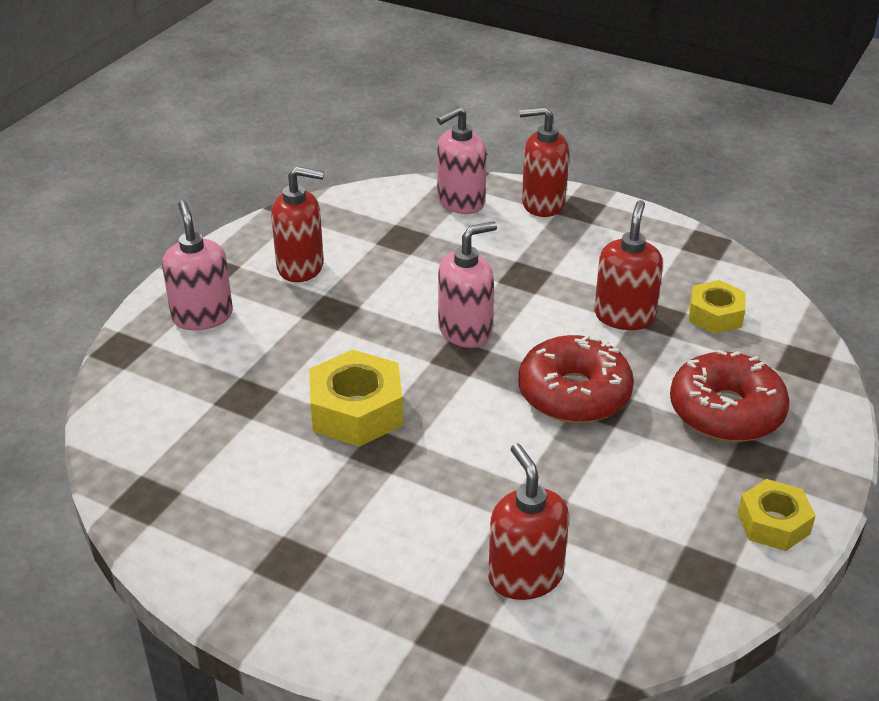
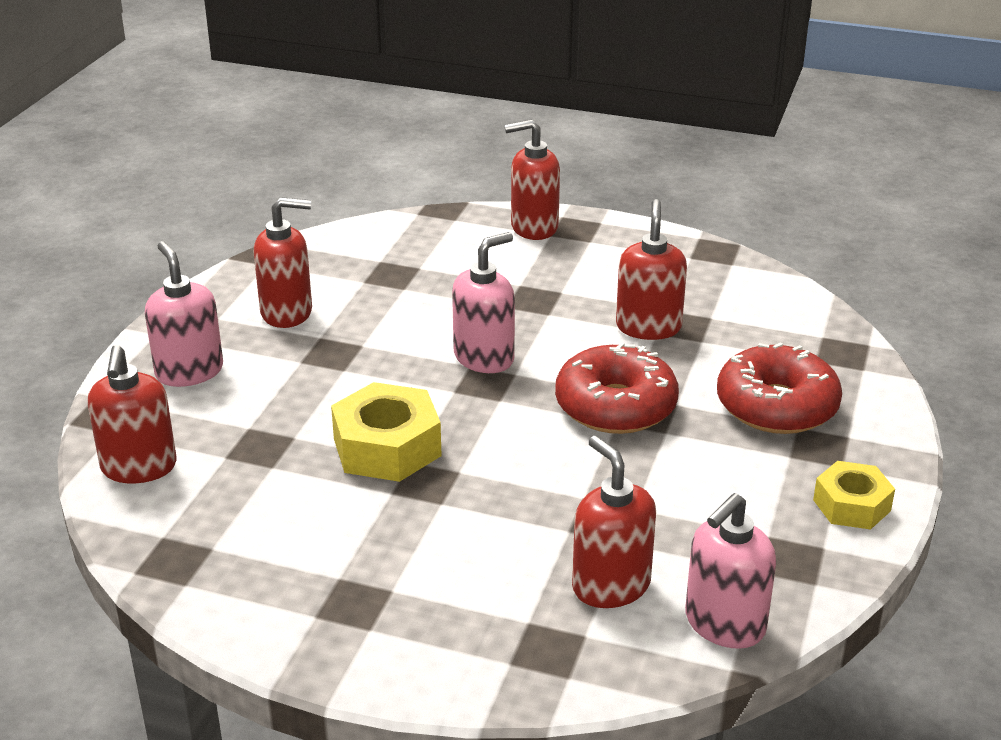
camera: 10 degrees left, 5 degrees down
pink soap dispenser [437,106,486,214] -> pink soap dispenser moved to [685,493,776,649]
yellow nut [689,280,746,334] -> none
none -> red soap dispenser [88,345,177,483]

